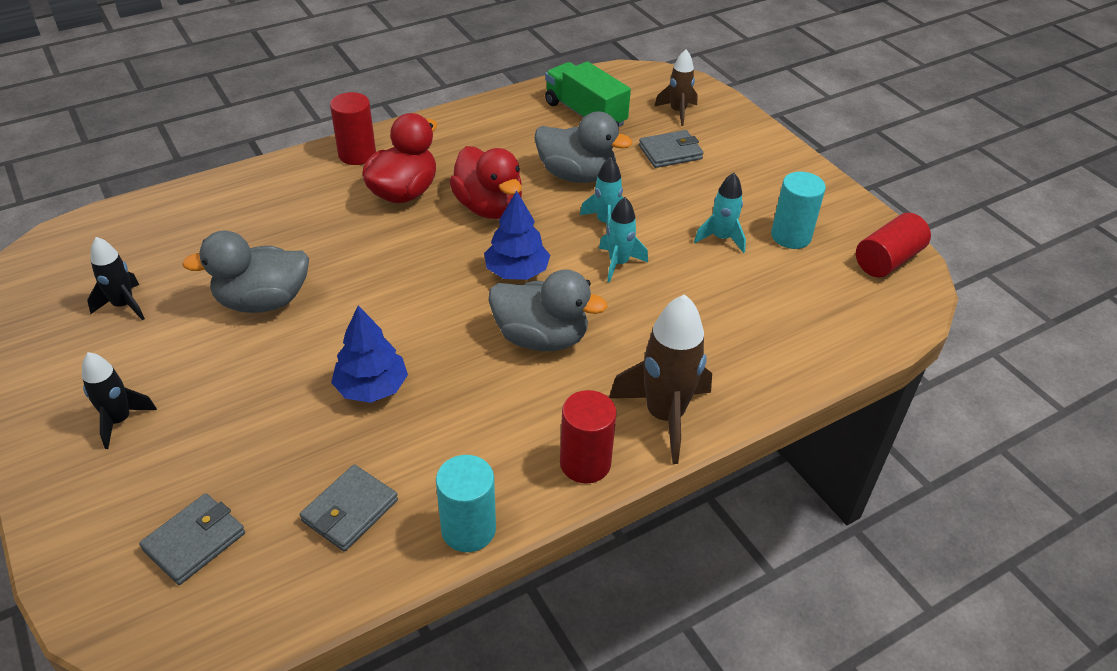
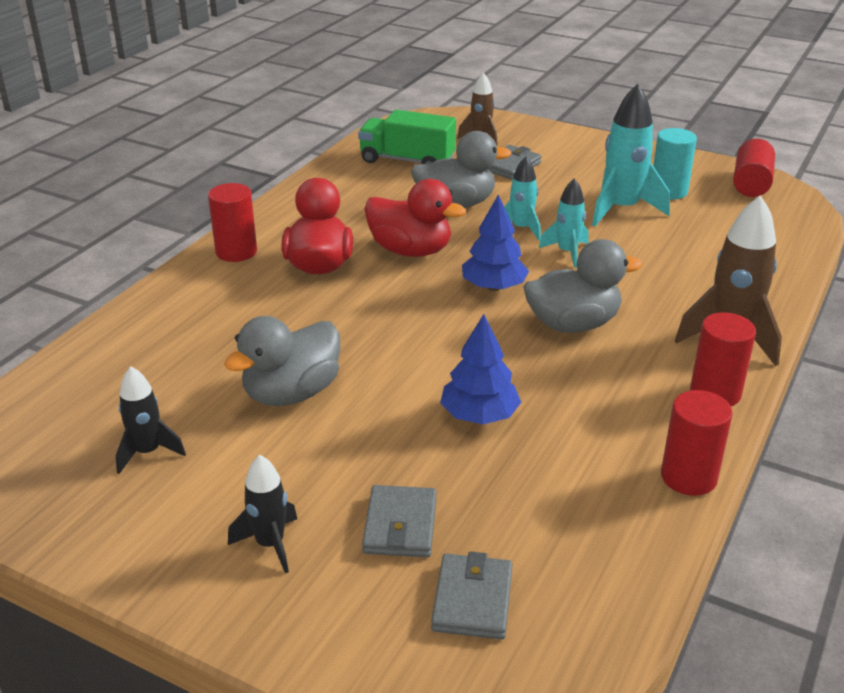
camera: 30 degrees left, 10 degrees down
grey wallet [300,464,398,551] -> grey wallet moved to [362,485,437,557]
turquoise cylinder [436,455,496,552] -> red cylinder [661,390,733,496]
turquoise rocket [694,173,746,253] -> turquoise rocket [592,84,670,226], size x1.71

